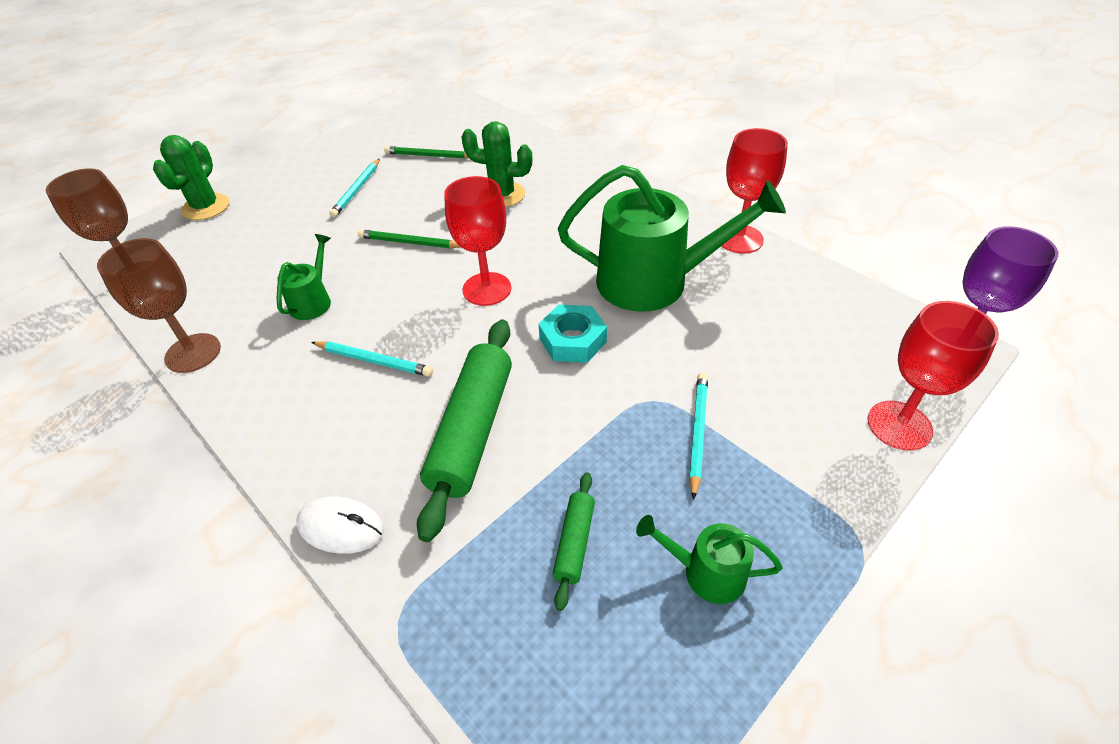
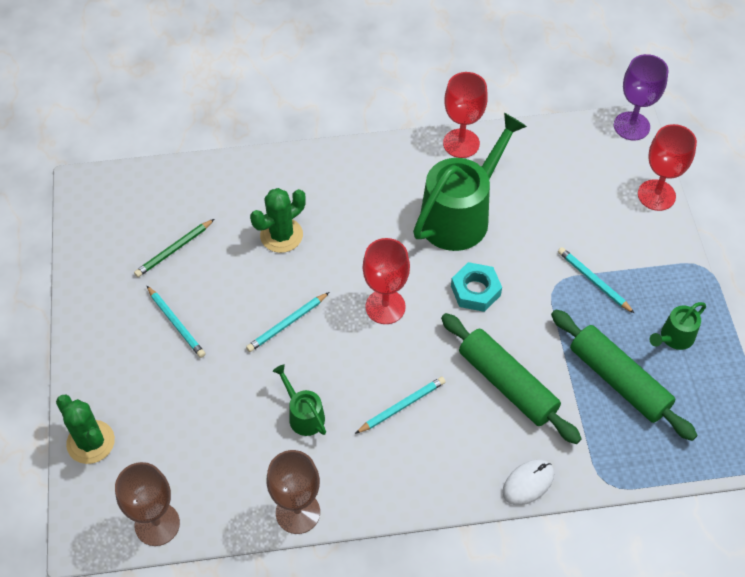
camera: 55 degrees left, 10 degrees up
green pencil [358,229,460,248] -> turquoise pencil [246,292,329,352]
green rolling pin [553,472,595,611] -> green rolling pin [551,309,698,441], size x2.06

